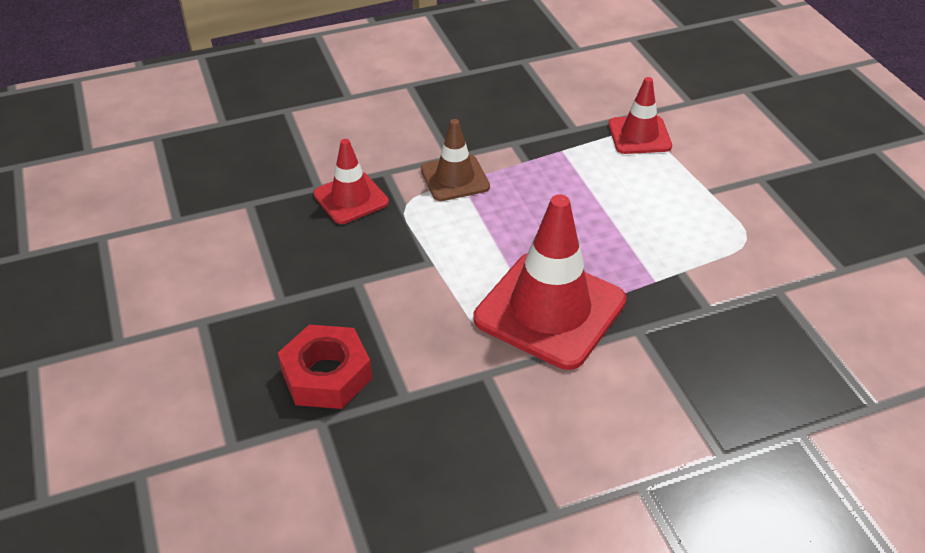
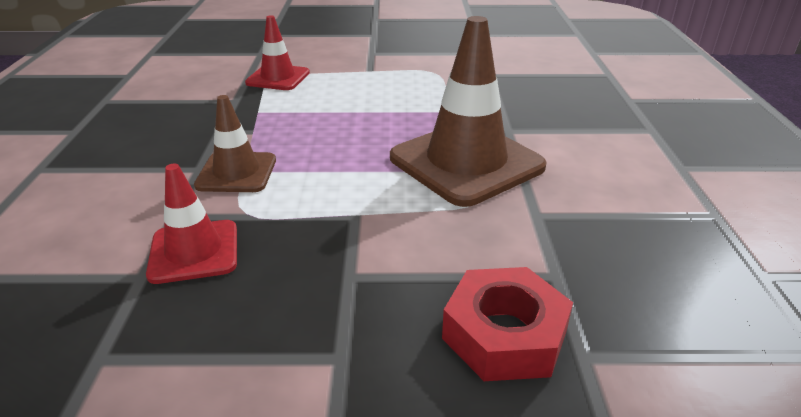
camera: 70 degrees left, 10 degrees down
red traffic cone [474,195,626,370] -> brown traffic cone [390,16,547,207]

